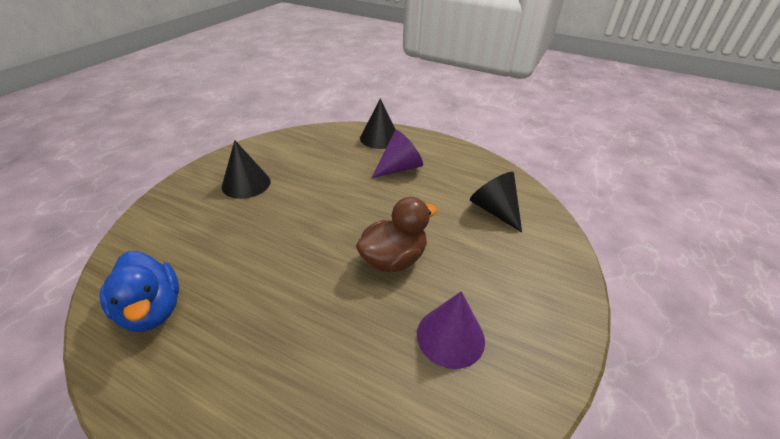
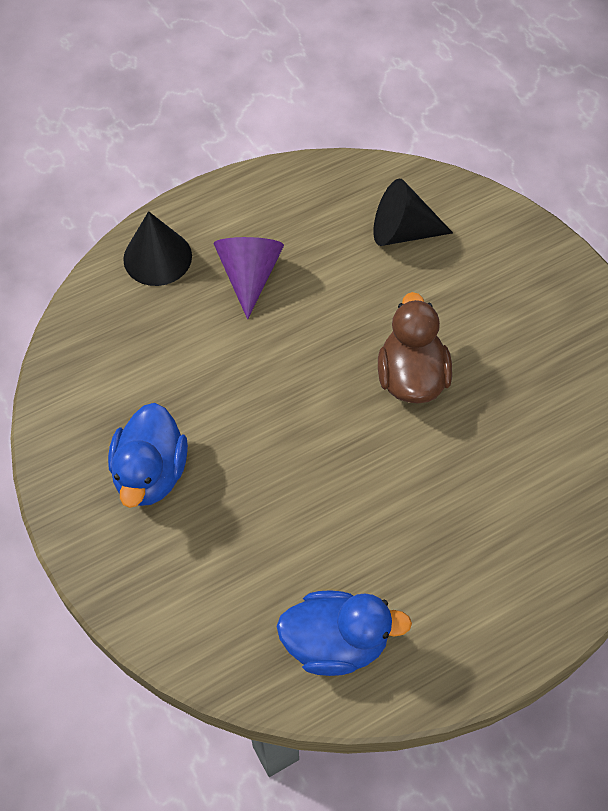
camera: 55 degrees left, 20 degrees up
black cone [222,140,270,199] -> blue duck [108,403,188,508]
purple cone [417,291,485,369] -> none

